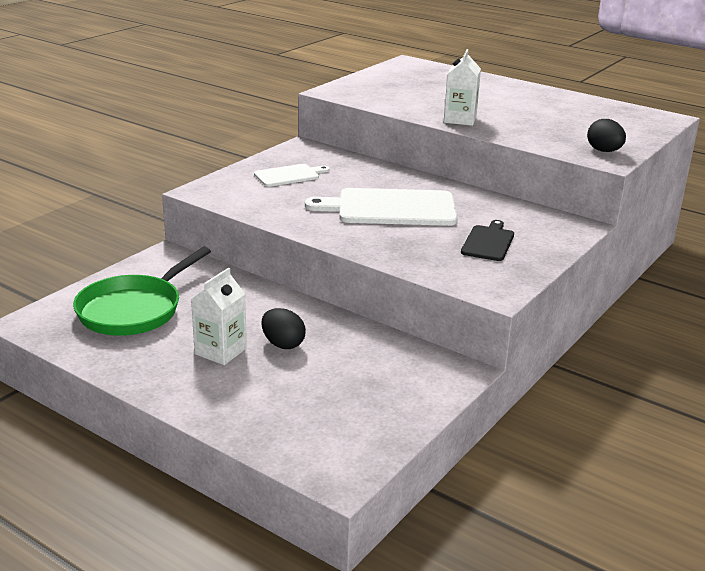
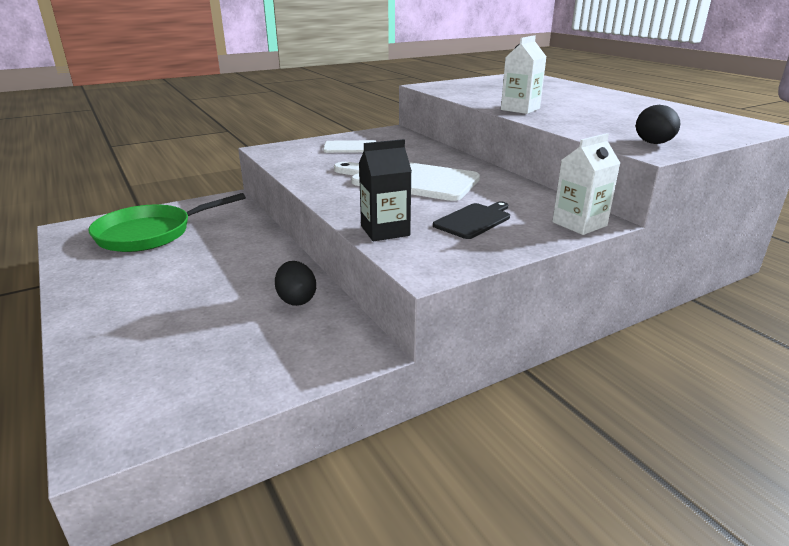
camera: 25 degrees right, 0 degrees up
white carton [191,268,247,365] -> white carton moved to [552,133,620,235]
black egg [261,308,306,349] -> black egg moved to [275,261,316,306]
none -> black carton [359,139,412,241]

